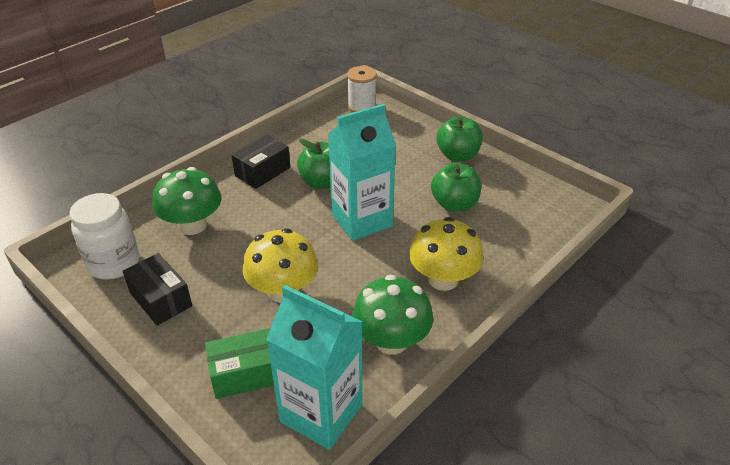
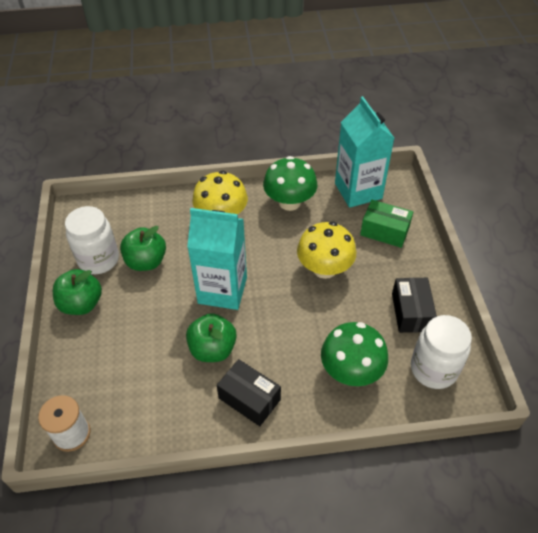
camera: 140 degrees left, 10 degrees up
black box [232,135,290,189] -> black box turned 45 degrees clockwise [217,359,281,426]
none -> white jar [65,206,119,274]

